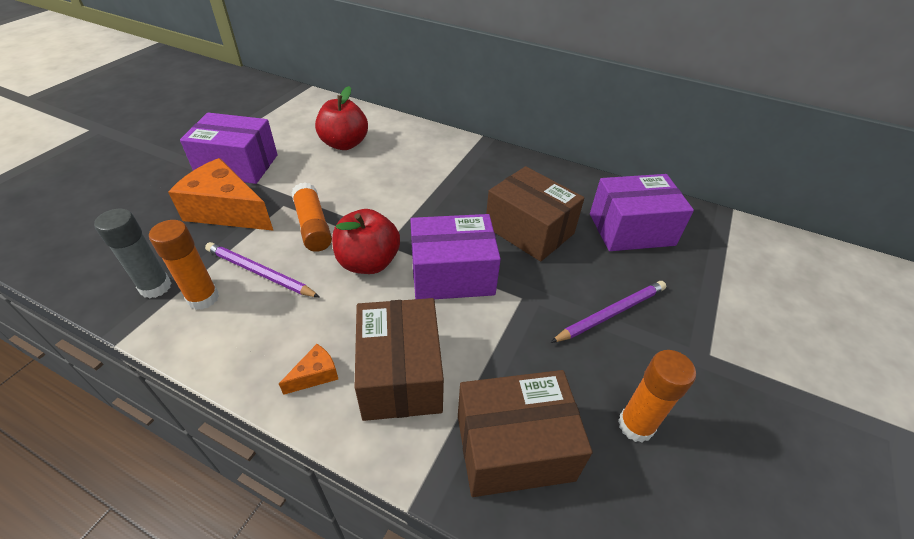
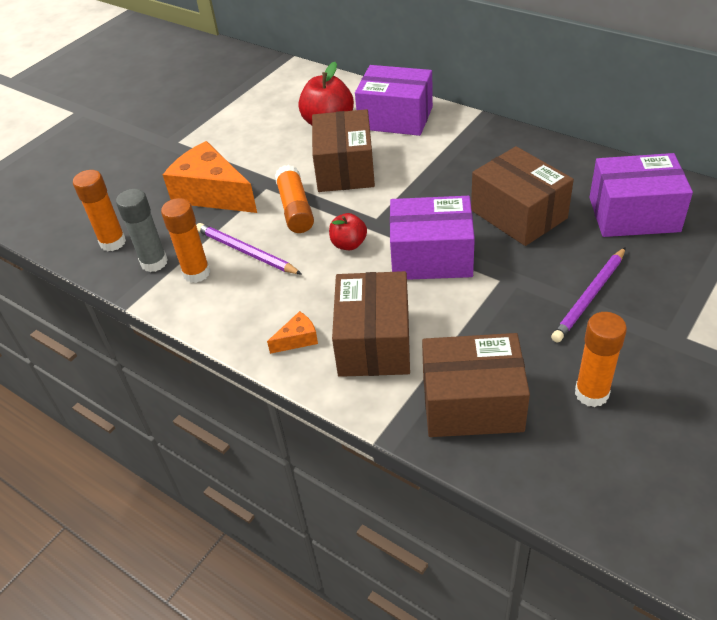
camera: 15 degrees right, 0 degrees up
purple box [180,113,278,184] -> purple box moved to [355,65,433,136]
red apple [332,209,400,274] -> red apple [329,213,367,250], size x0.59
purple pencil [550,281,666,343] -> purple pencil turned 150 degrees clockwise [551,247,626,343]
none -> orange glue stick [73,170,126,251]
none -> brown box [312,109,375,192]

